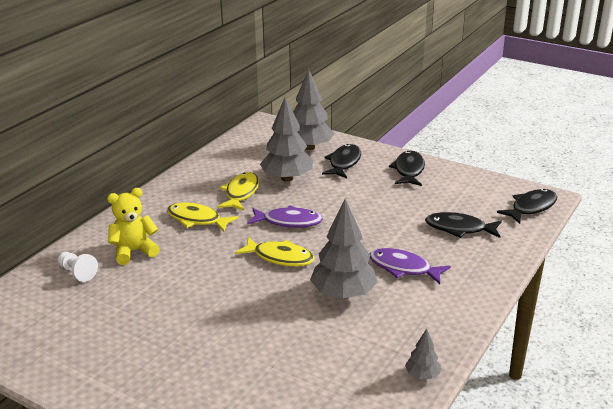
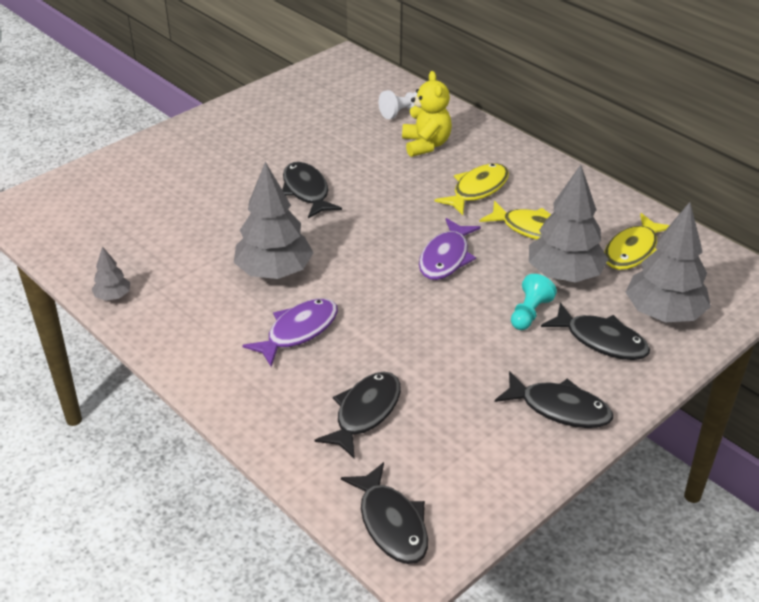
camera: 105 degrees right, 10 degrees up
yellow fish [235,237,315,266] -> yellow fish moved to [604,213,670,270]
none -> black fish [282,162,342,218]
none -> turquoise pawn [511,274,557,330]

